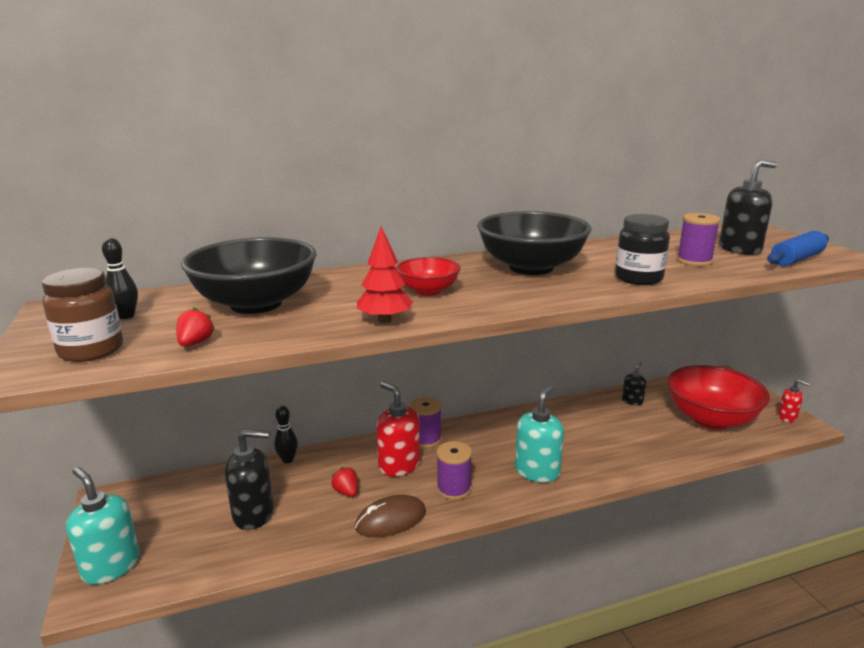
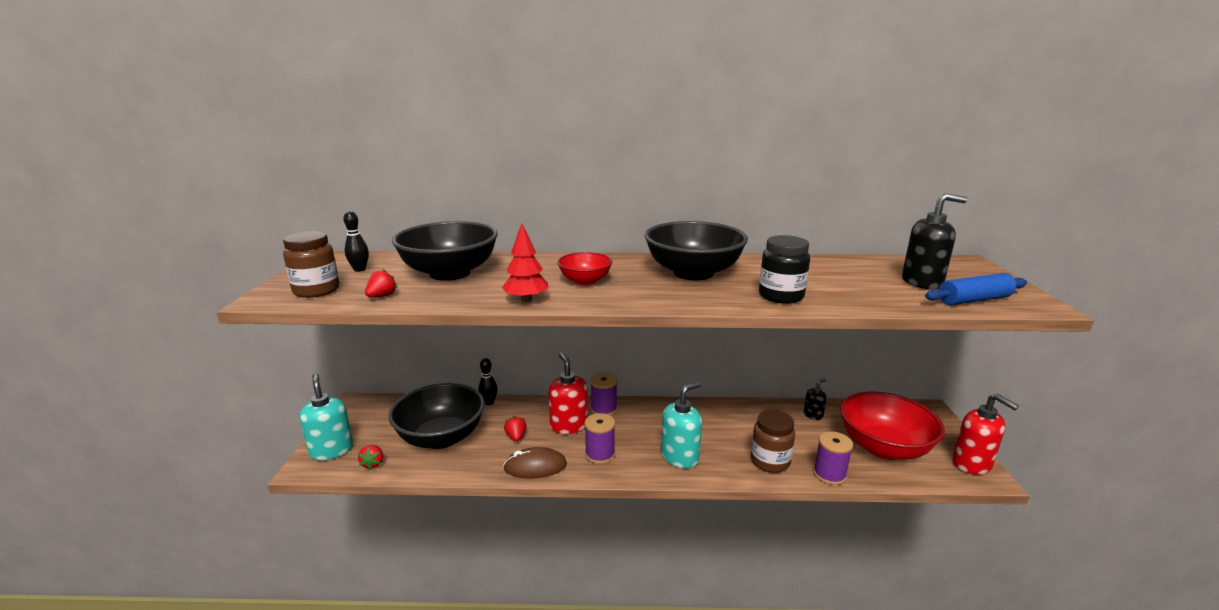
camera: 20 degrees right, 0 degrees up
black soap dispenser [225,429,274,530] -> black bowl [388,383,485,449]
purple spool [677,213,720,266] -> purple spool moved to [813,431,853,485]
red soap dispenser [778,379,810,422] -> red soap dispenser [952,394,1019,475], size x1.83
none -> red strawberry [358,445,383,470]
none -> brown jar [751,410,795,473]

